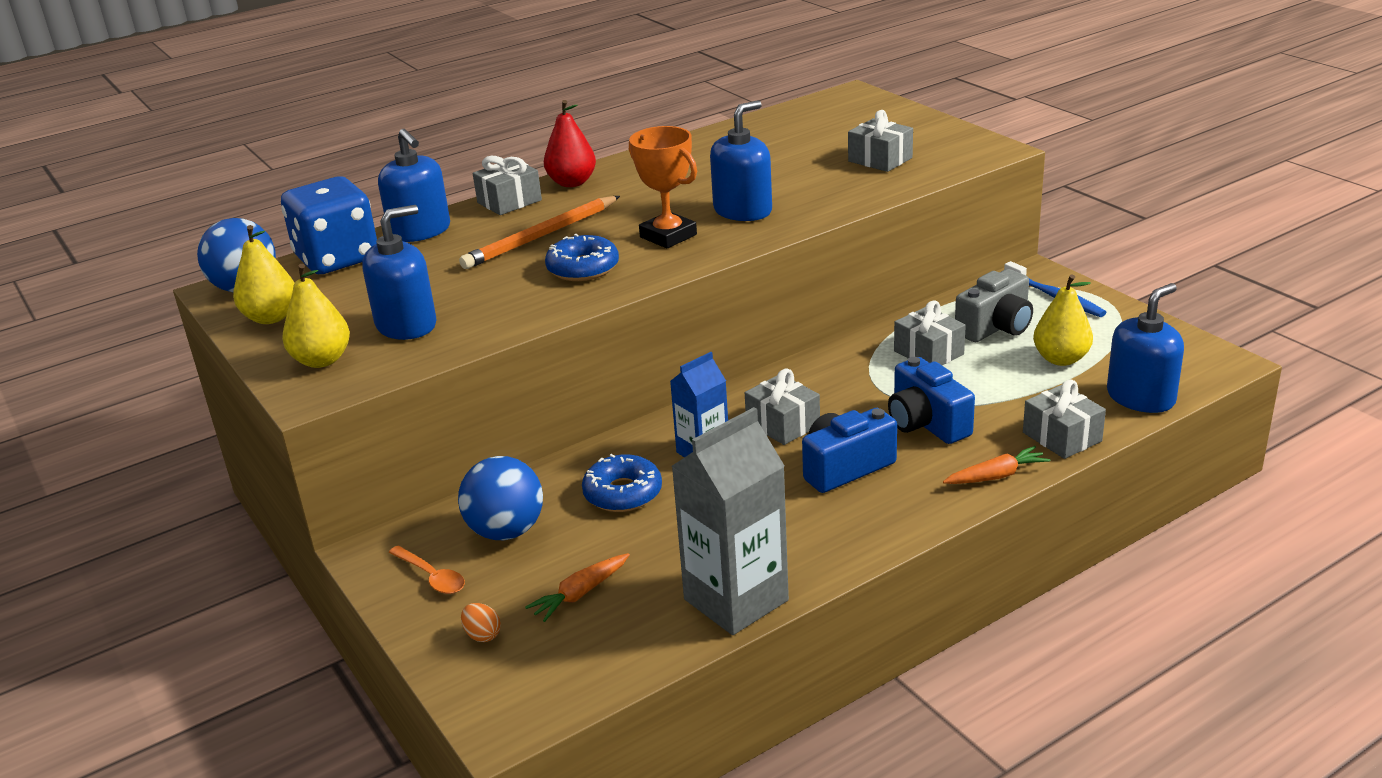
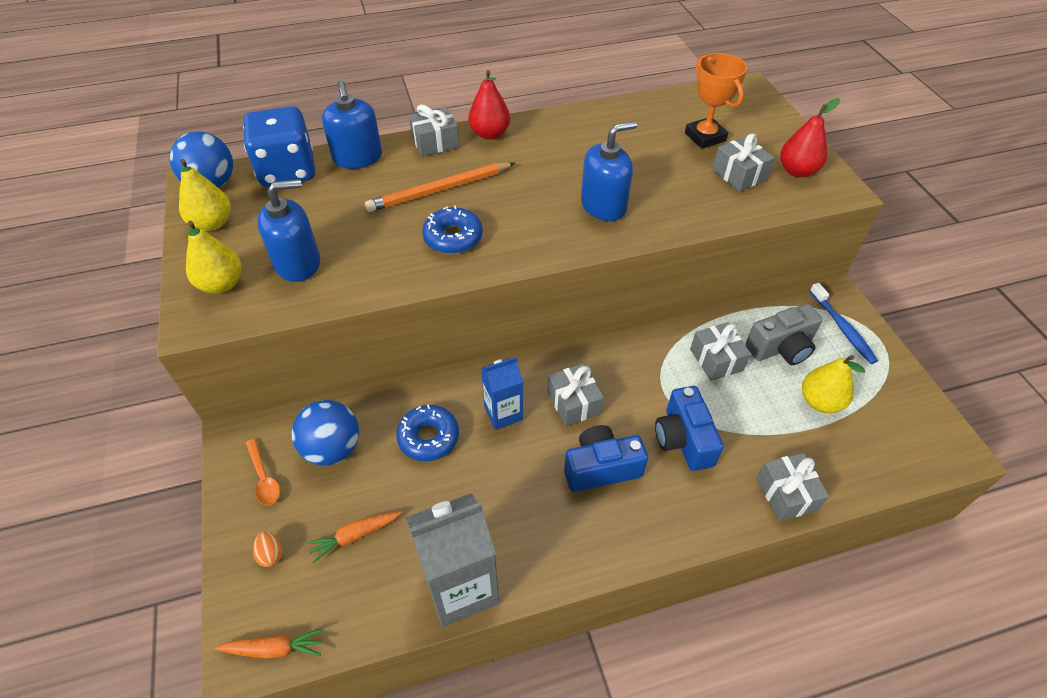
camera: 15 degrees right, 20 degrees up
orange trophy [629,126,697,248] -> orange trophy moved to [685,53,747,149]
orange carrot [943,446,1050,484] -> orange carrot moved to [215,628,323,659]
blue soap dispenser [1107,283,1184,413] -> none
none -> red pear [780,99,840,177]

